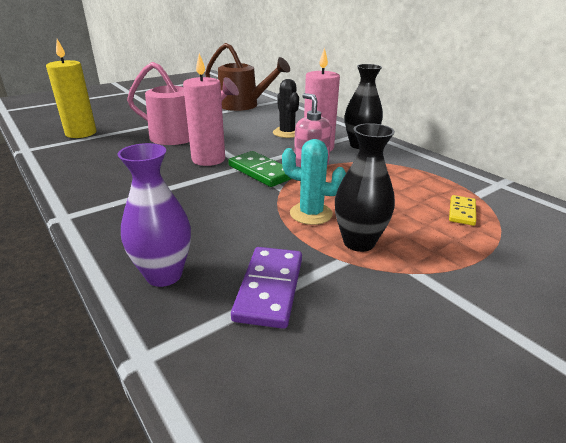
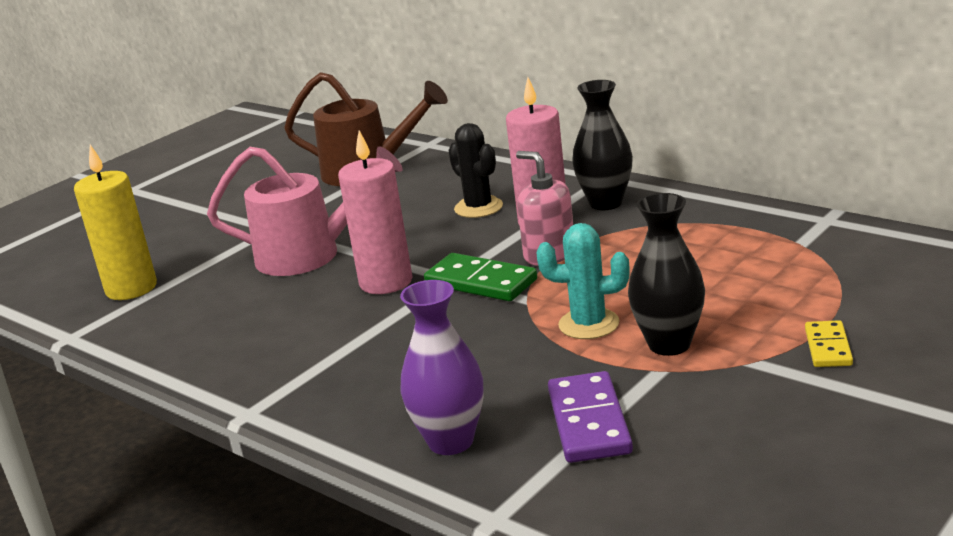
camera: 10 degrees left, 5 degrees down
yellow domino [449,195,476,226] -> yellow domino moved to [805,320,853,367]

